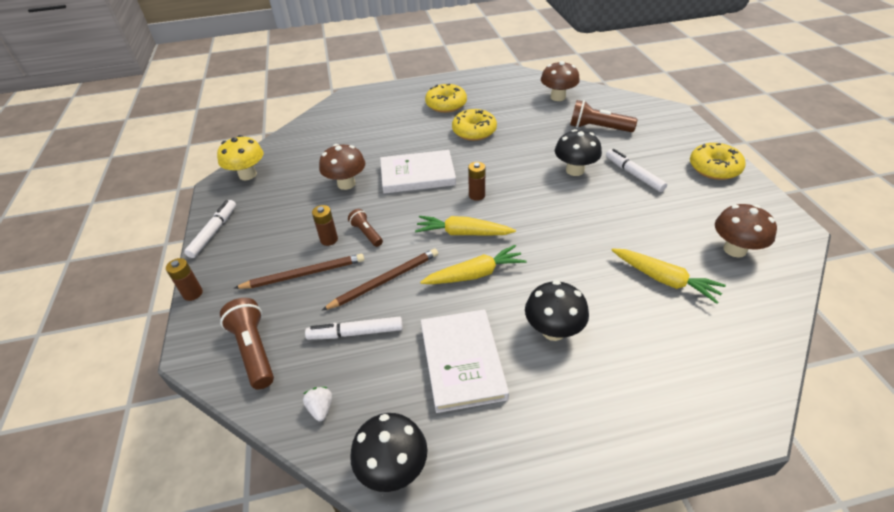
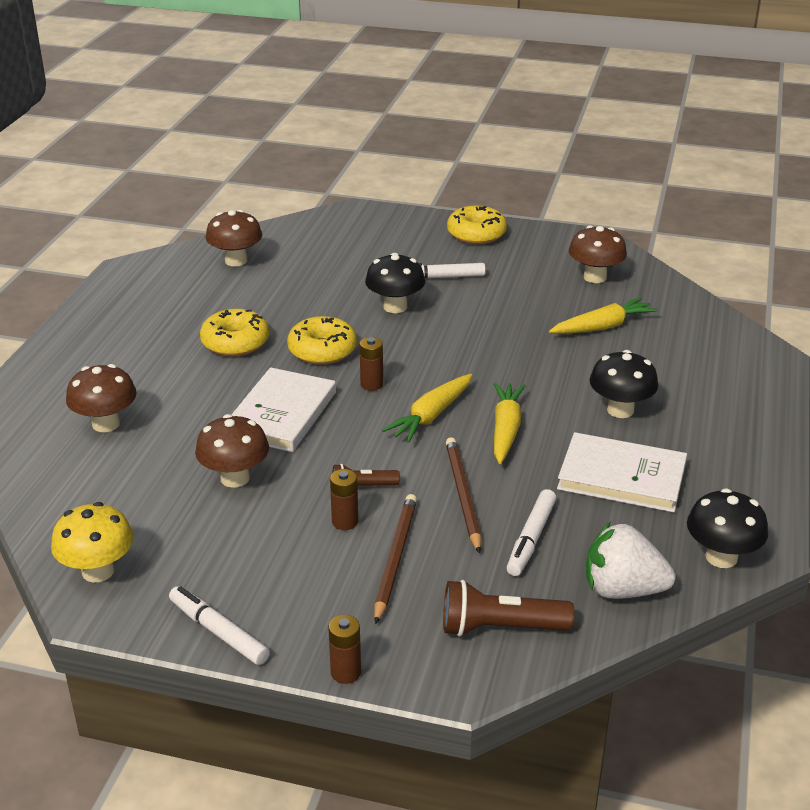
camera: 65 degrees left, 10 degrees down
white strawberry [303,387,332,421] -> white strawberry [586,522,676,599], size x2.21
yellow donut [425,84,467,113] -> yellow donut moved to [287,316,357,365]
brown flashlight [570,100,638,132] -> none
none -> brown mushroom [66,364,137,432]

